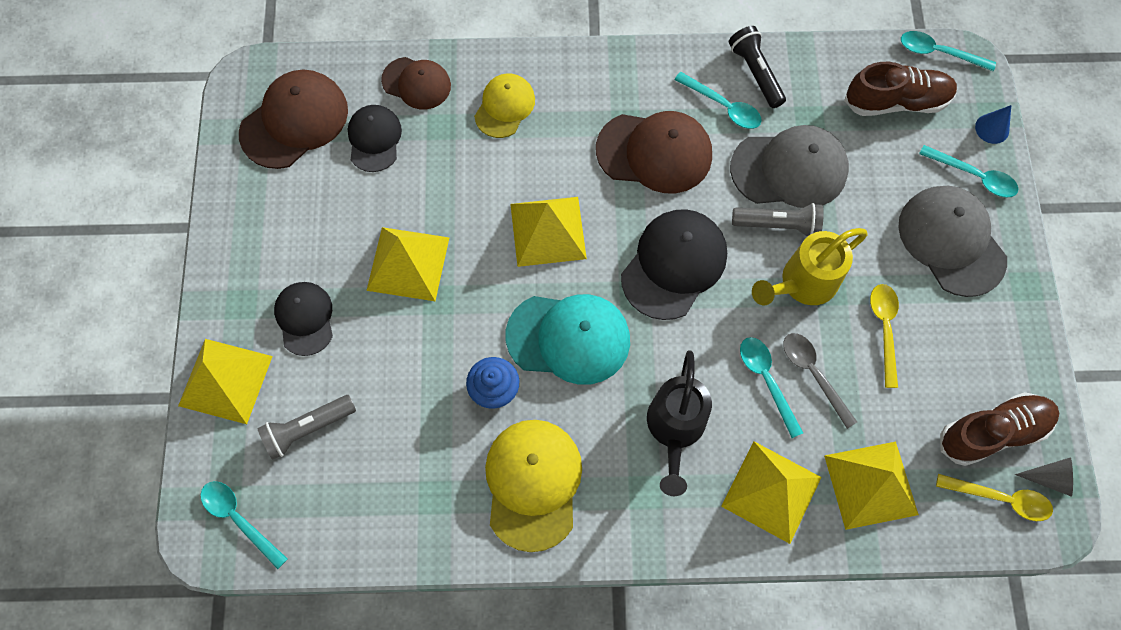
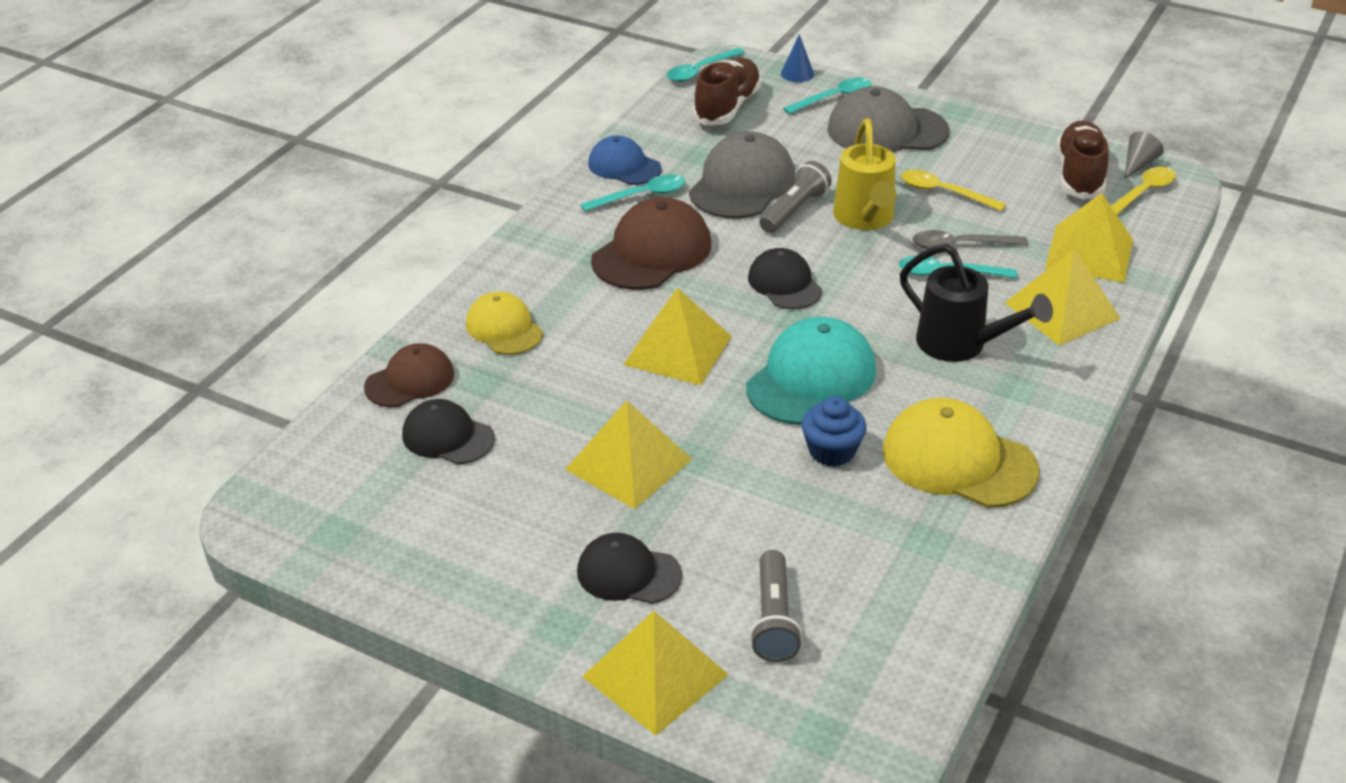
camera: 60 degrees left, 30 degrees down
turquoise spoon [201,481,288,569] -> none
brown cap [239,70,348,169] -> none
black cap [621,209,727,320] -> black cap [748,248,822,309], size x0.63
black flashlight [729,26,786,108] -> blue cap [588,135,661,185]

